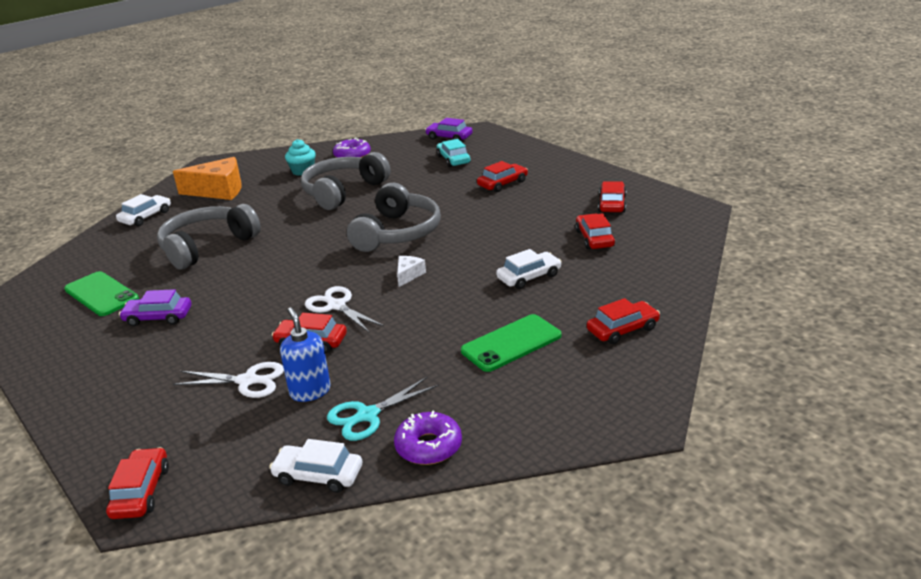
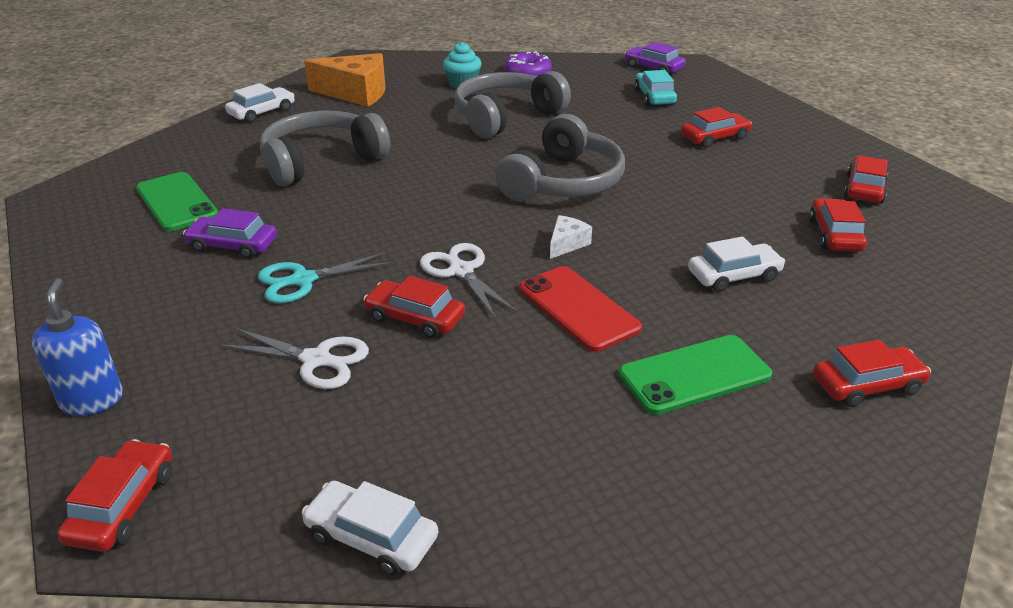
camera: 10 degrees right, 5 degrees up
blue soap dispenser [280,307,331,402] -> blue soap dispenser moved to [32,278,123,416]
turquoise scissors [327,377,439,441] -> turquoise scissors moved to [258,252,394,303]
purple donut [394,411,462,465] -> none
none -> red phone [519,266,642,352]

